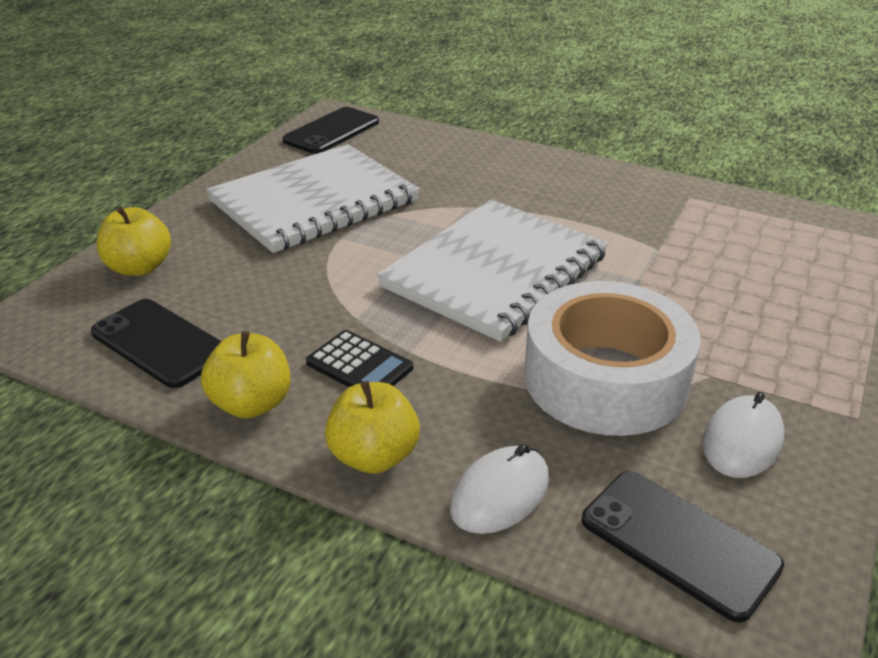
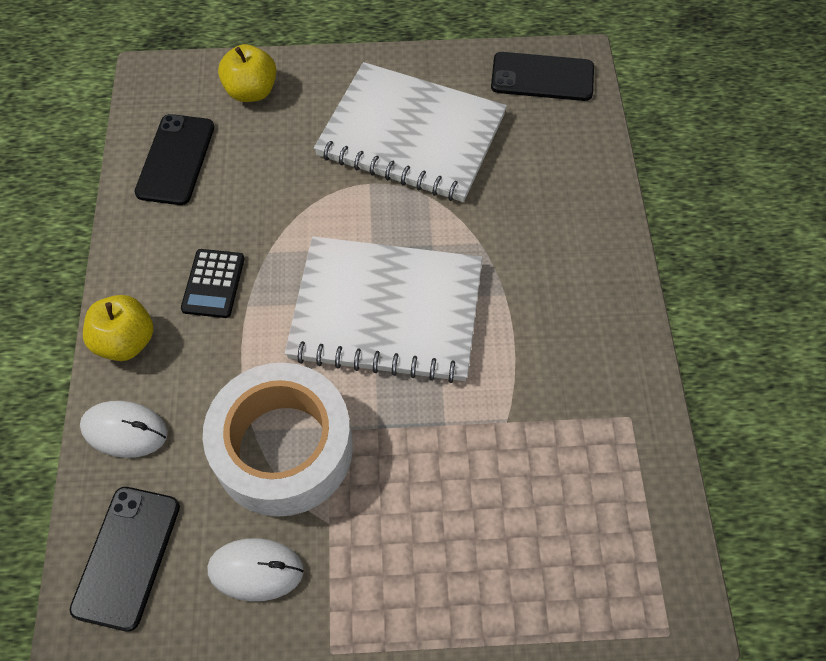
camera: 60 degrees right, 25 degrees up
yellow apple [201,331,291,418] -> none

